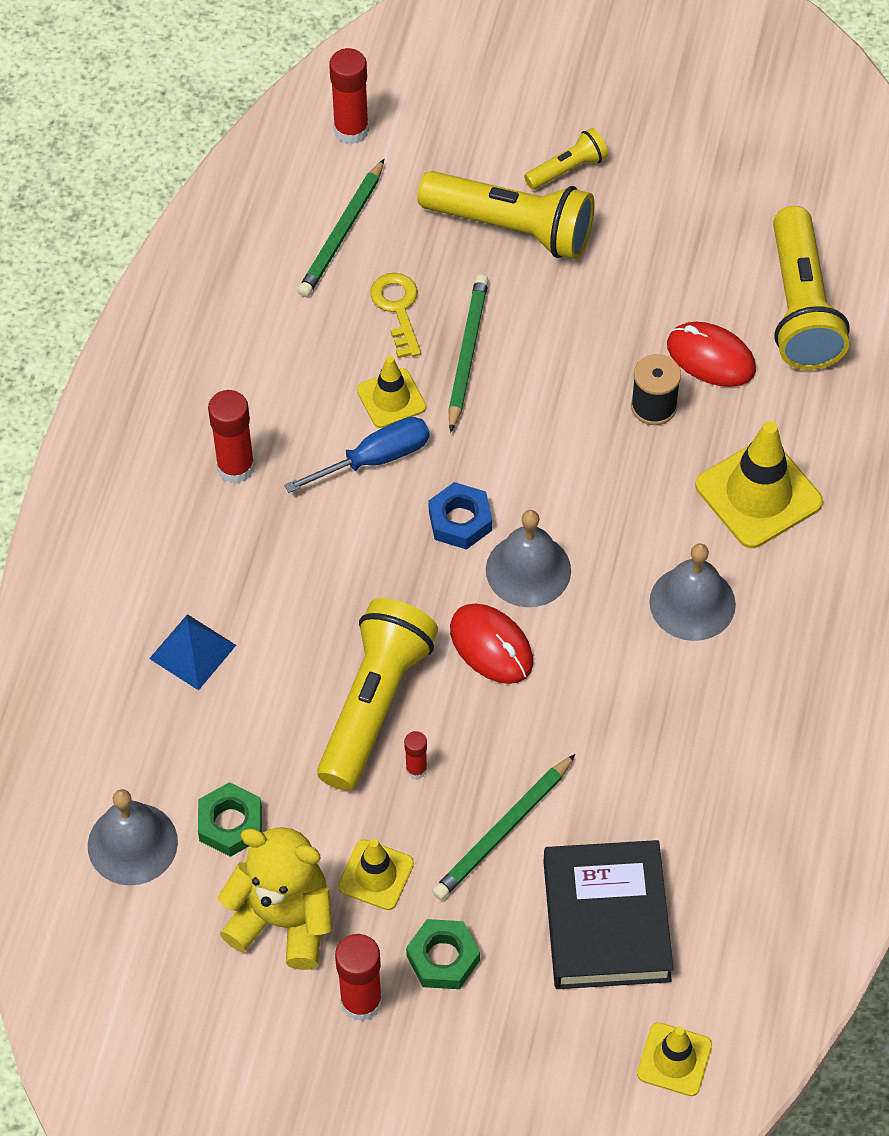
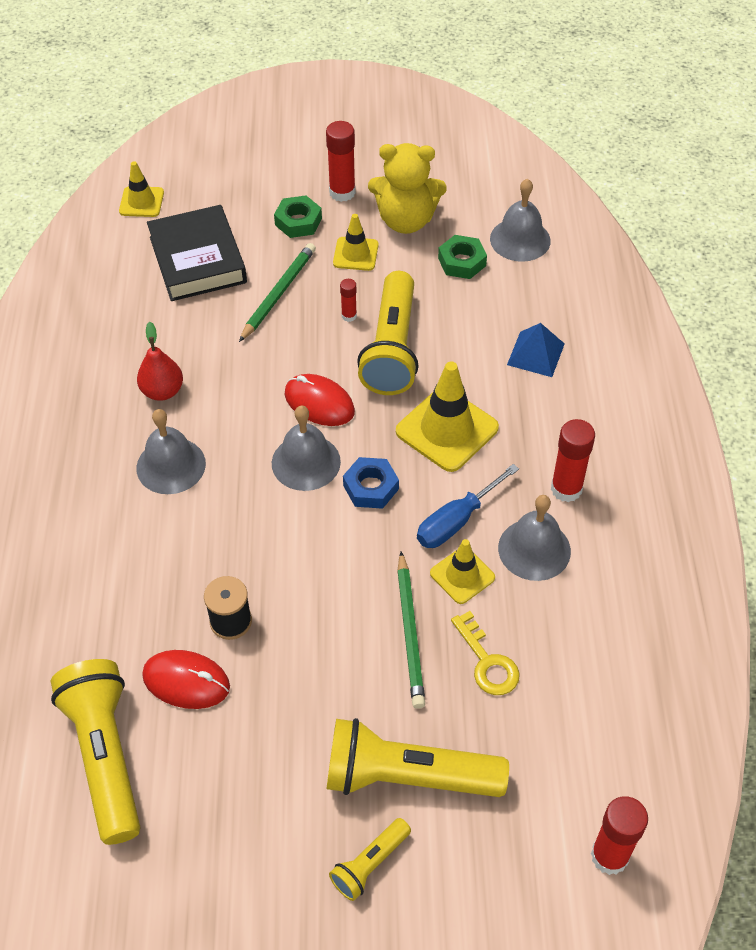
camera: 165 degrees right, 5 degrees down
green pencil [298,159,384,297] -> none
yellow traffic cone [695,421,823,548] -> yellow traffic cone moved to [396,361,499,472]
none -> red pear [137,322,183,401]
none -> grey bell [498,495,571,581]

